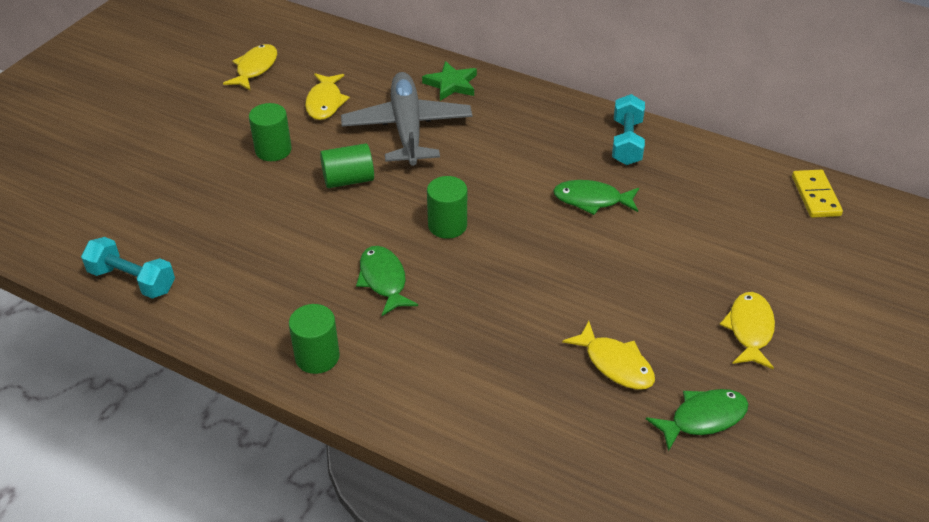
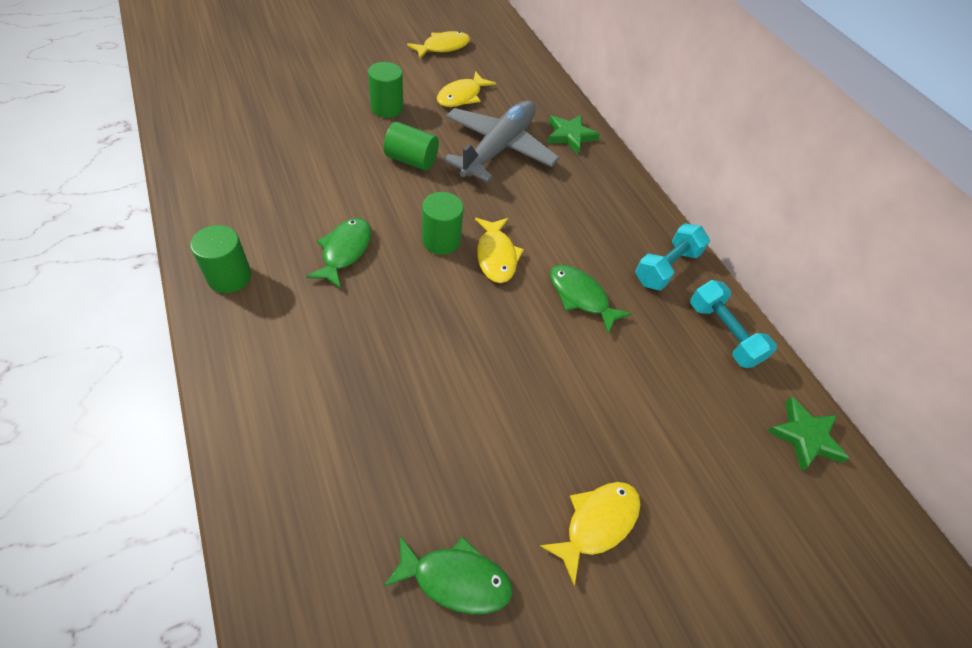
camera: 30 degrees right, 10 degrees up
turquoise dumbbell [81,237,175,299] -> turquoise dumbbell moved to [690,280,777,368]
yellow fish [562,321,655,390] -> yellow fish moved to [475,218,524,283]
yellow domino [792,170,843,218] -> green star [767,397,849,471]

